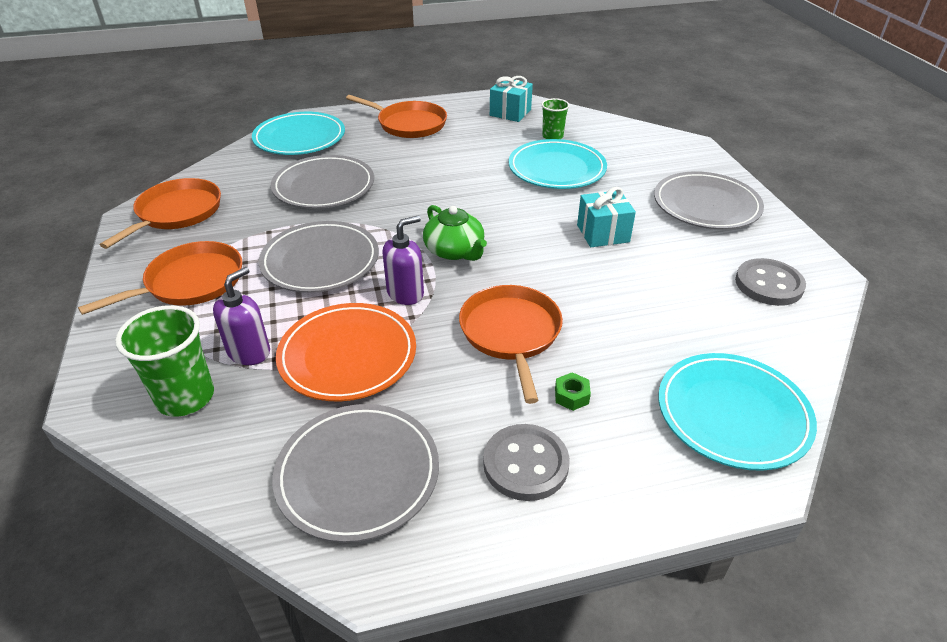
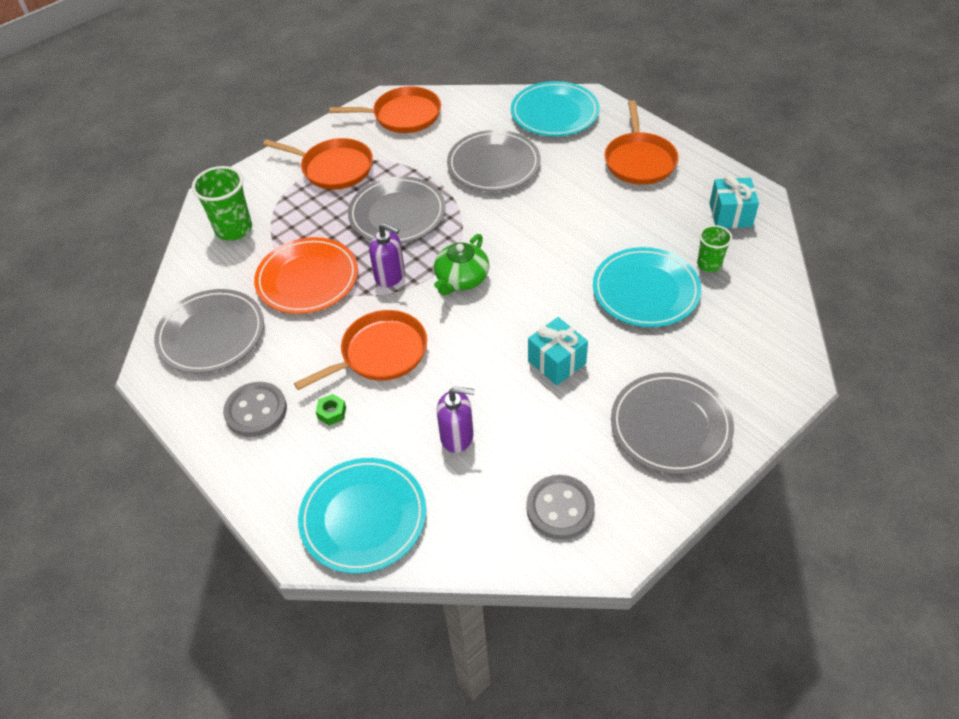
camera: 65 degrees right, 10 degrees up
purple soap dispenser [213,267,270,365] -> purple soap dispenser moved to [437,387,475,453]

